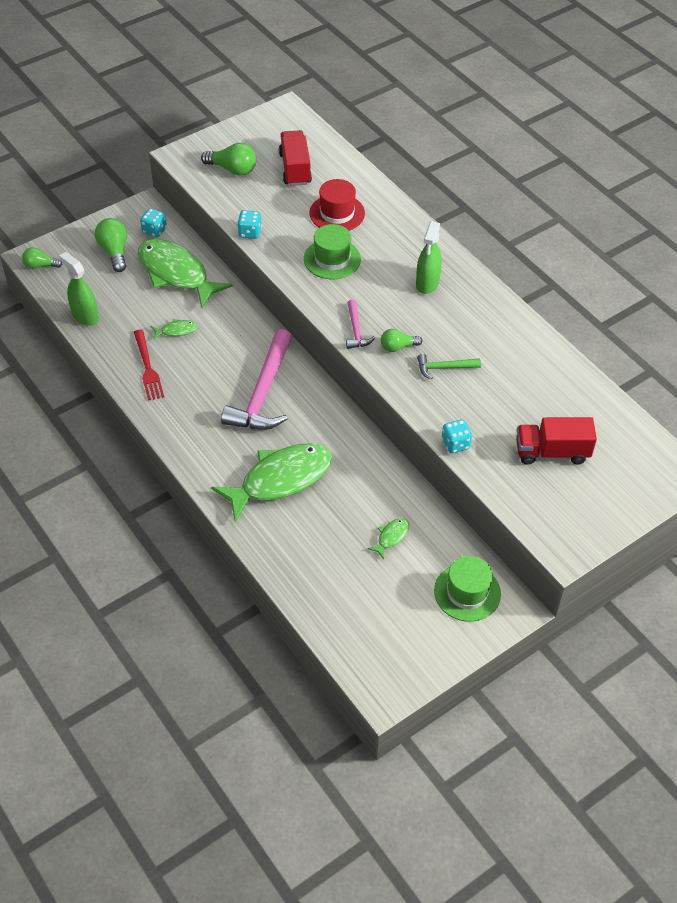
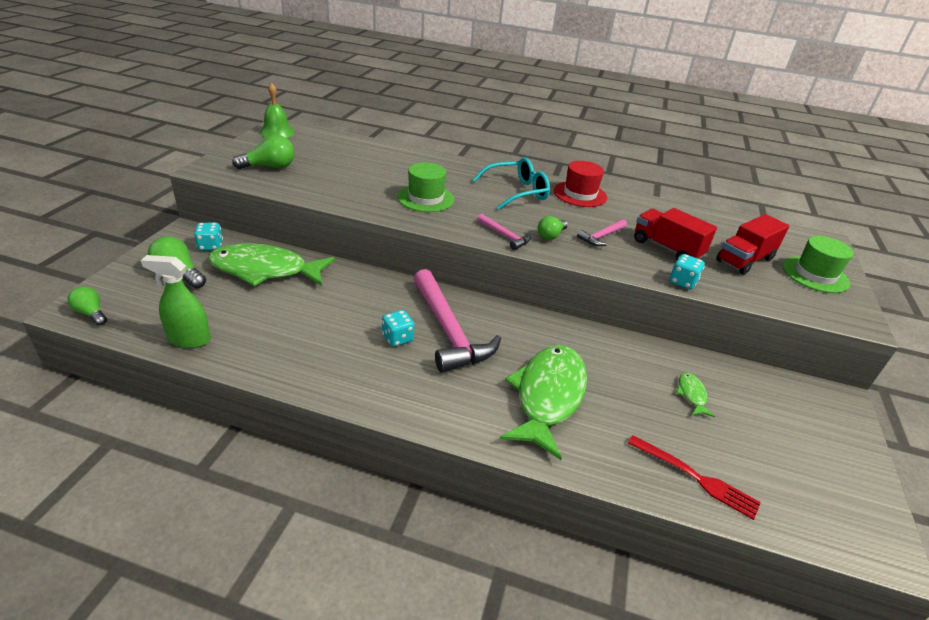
camera: 40 degrees left, 15 degrees down
green light bulb [22,247,62,269] -> green light bulb turned 75 degrees clockwise [67,286,107,325]
red fork [134,329,164,401] -> red fork moved to [628,435,761,520]
green fish [151,319,198,340] -> none
turquoise dice [237,210,262,239] -> turquoise dice moved to [382,310,414,347]
red truck [279,130,312,186] -> red truck moved to [634,208,717,260]
red hat [309,179,365,231] -> red hat moved to [554,161,607,207]
green spray bottle [416,221,442,294] -> turquoise glasses [472,157,550,210]
green hammer [417,354,481,380] -> pink hammer [577,219,627,246]
green hat [434,556,501,622] -> green hat moved to [782,236,853,293]
none -> green bell [259,83,295,138]

